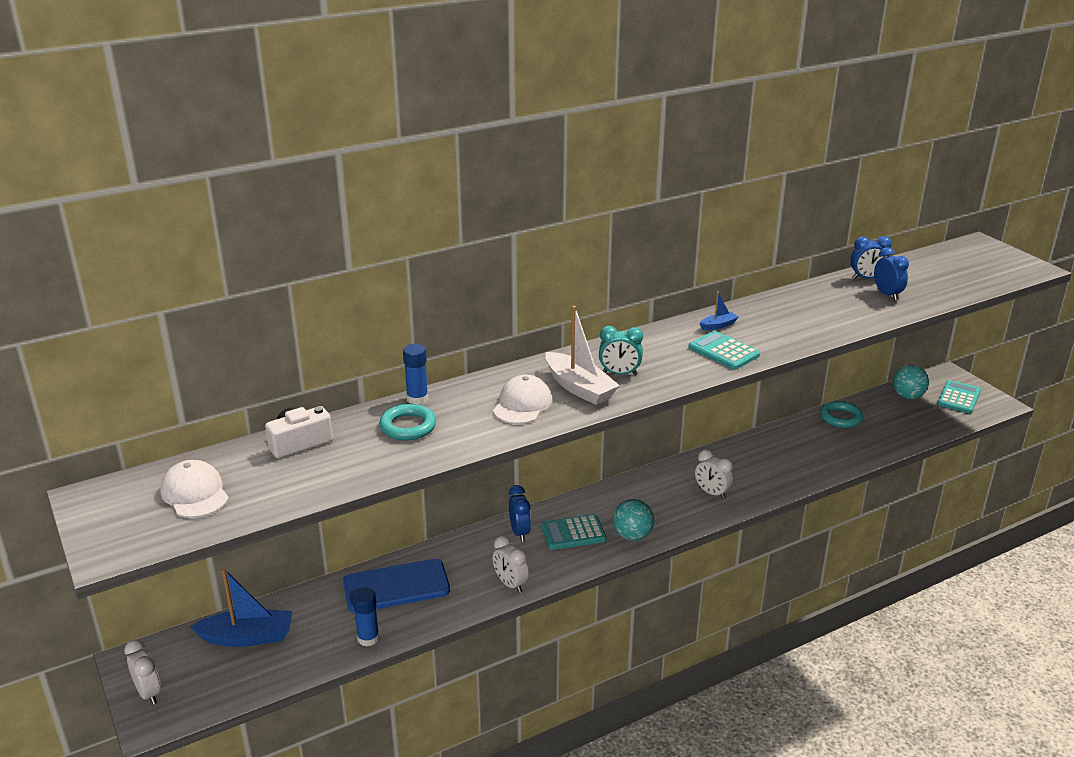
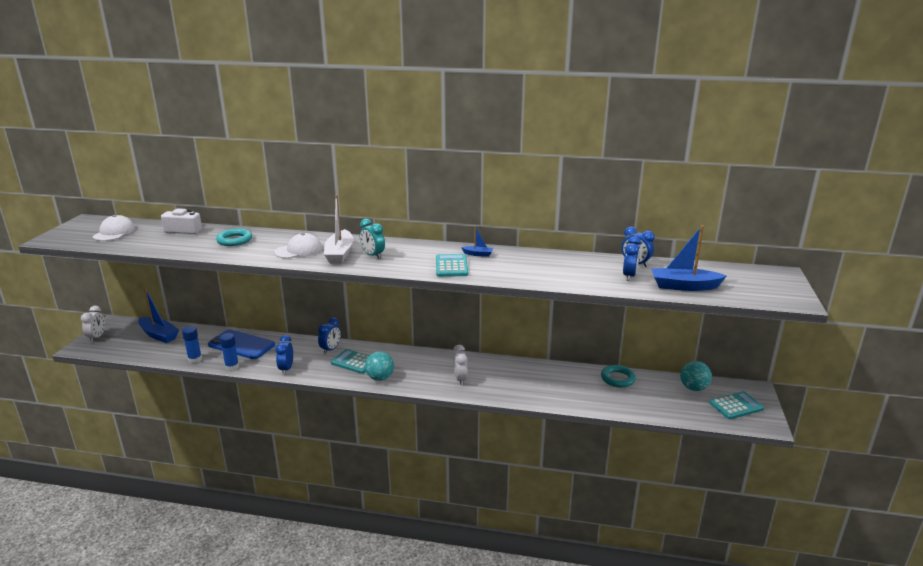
camera: 40 degrees right, 5 degrees down
blue glue stick [403,344,428,405] -> blue glue stick moved to [220,333,239,371]
white clock [492,536,529,593] -> blue clock [275,335,293,375]
none -> blue boat [651,225,727,291]

